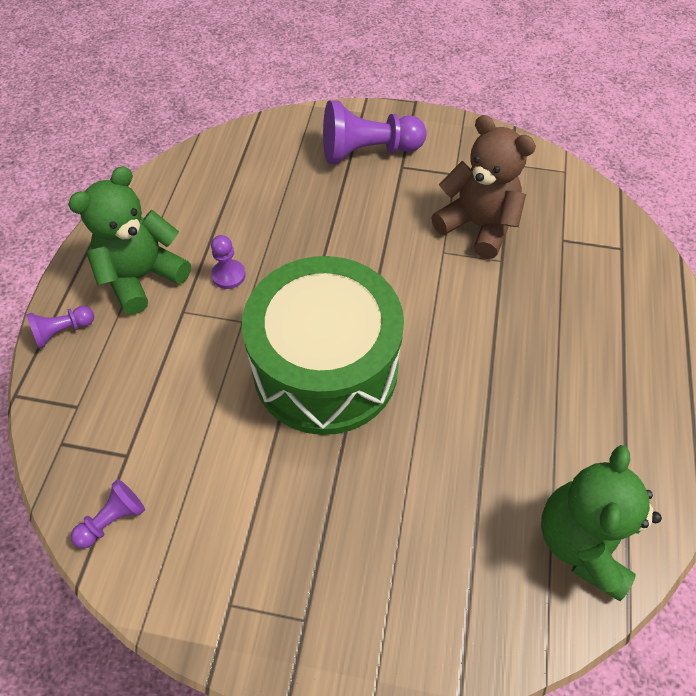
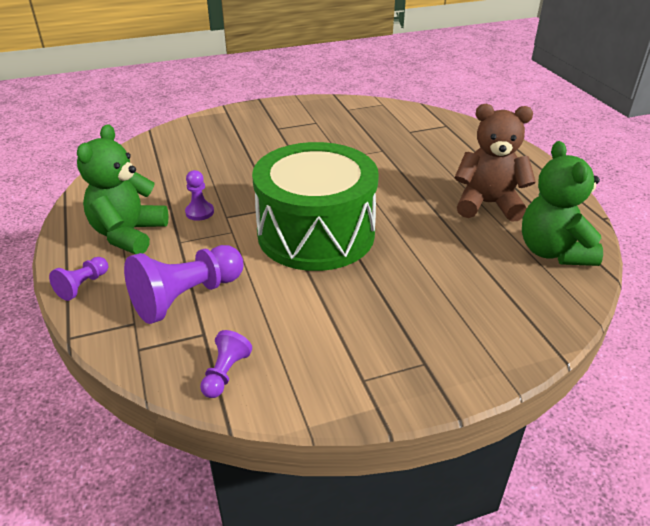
camera: 30 degrees left, 20 degrees down
purple pawn [323,100,427,164] -> purple pawn moved to [124,245,243,324]
brown teddy bear [431,115,536,259] -> brown teddy bear moved to [454,104,536,222]

